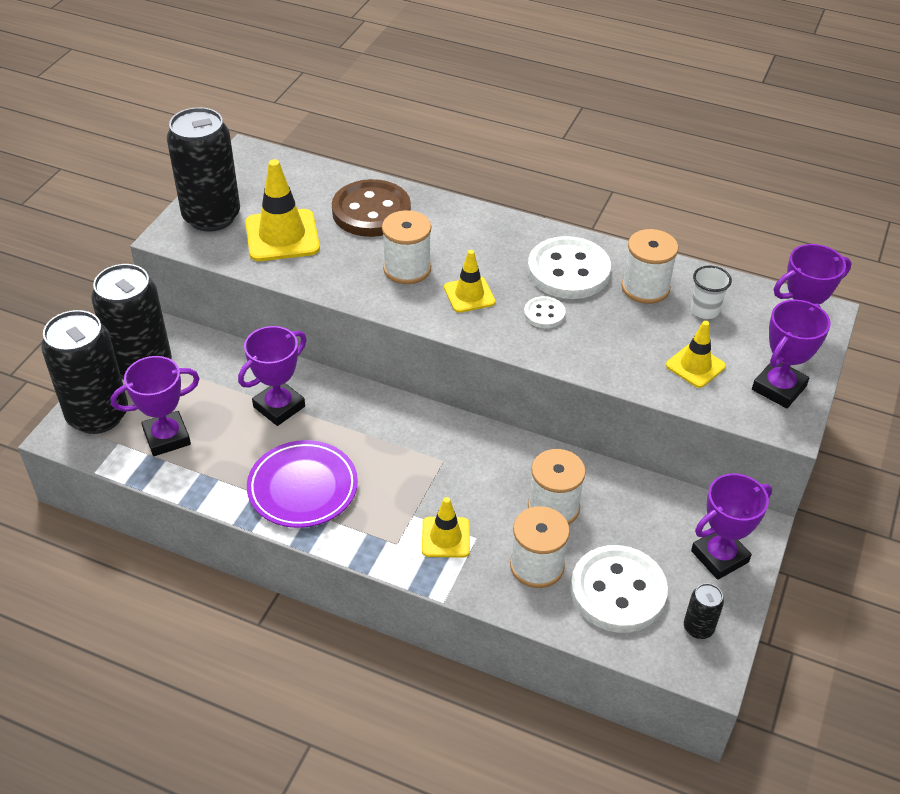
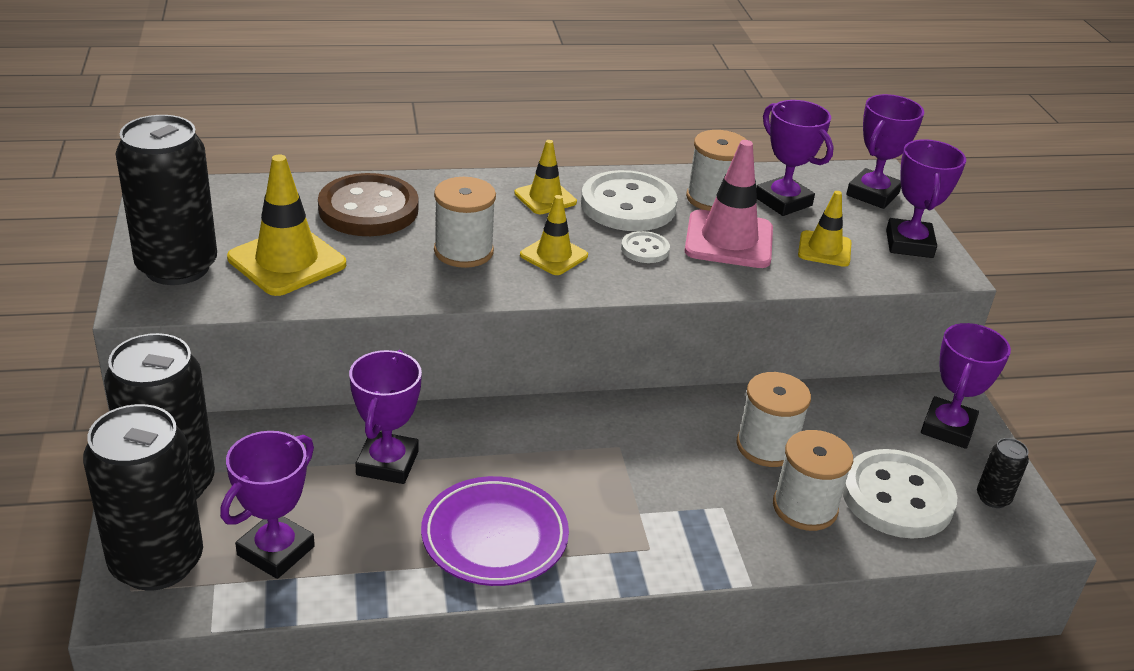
camera: 35 degrees left, 10 degrees down
yellow traffic cone [422,497,470,558] -> yellow traffic cone moved to [514,140,577,214]
white cup [691,266,732,319] -> purple trophy [756,100,834,216]
none -> pink traffic cone [684,140,773,268]

